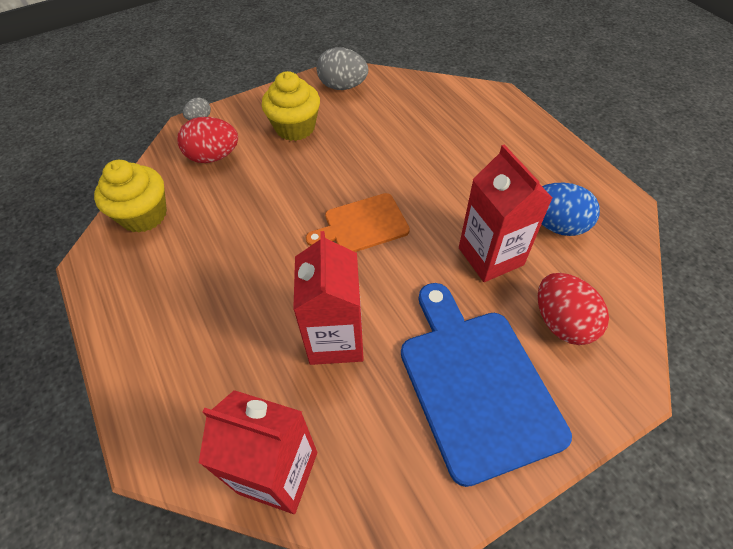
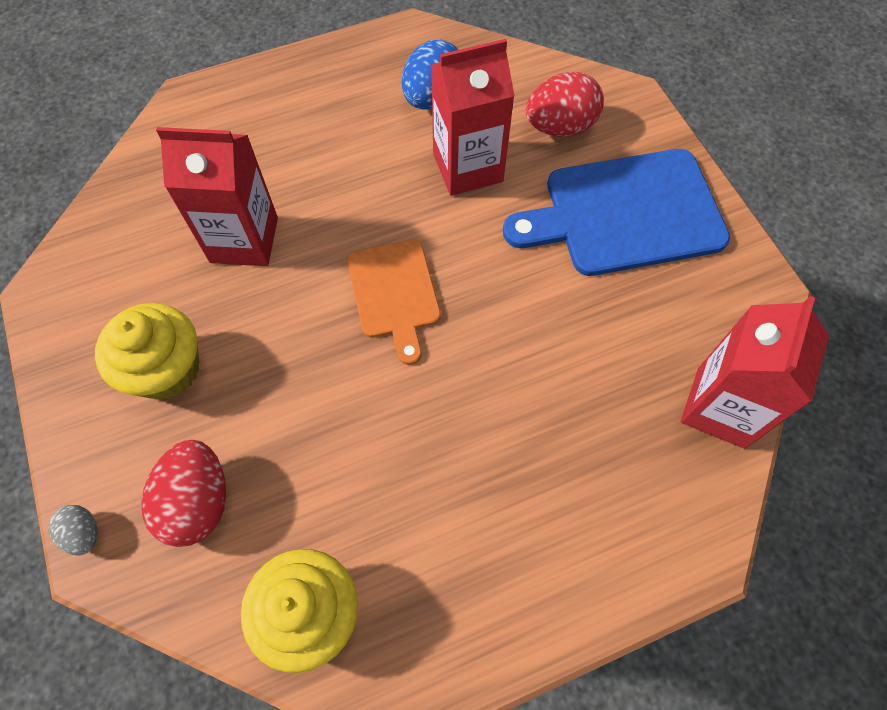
camera: 85 degrees left, 10 degrees up
red carton [293,231,364,365] -> red carton moved to [156,127,278,266]
grey egg [316,47,368,90] -> none

